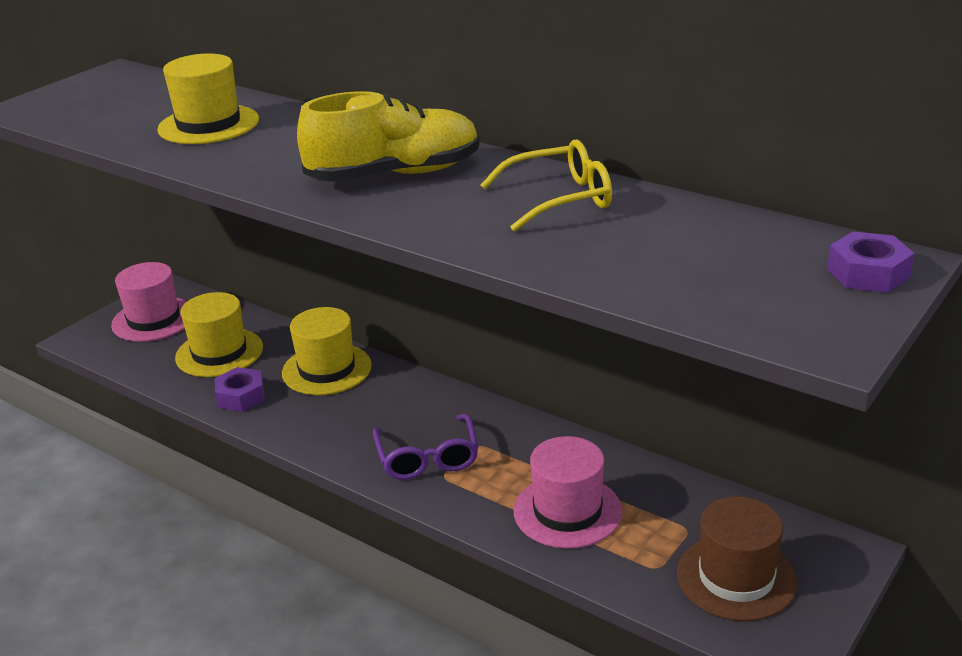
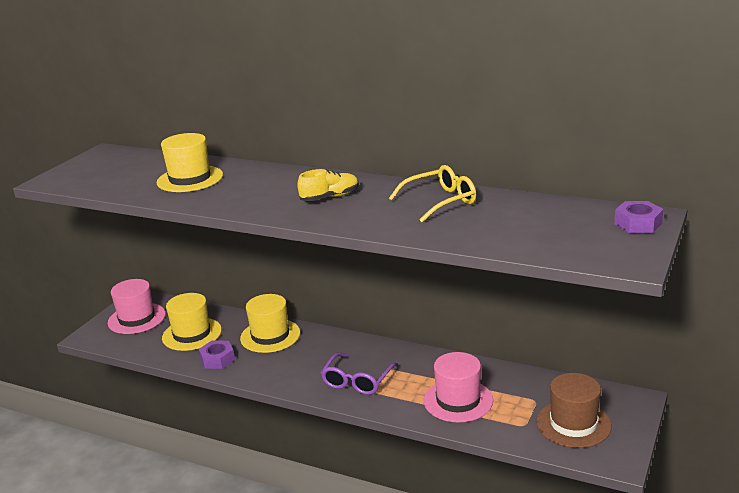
camera: 10 degrees left, 5 degrees down
yellow shoe [297,91,480,181] -> yellow shoe [297,169,359,201], size x0.57
purple glasses [373,414,479,480] -> purple glasses turned 45 degrees clockwise [321,352,398,395]

